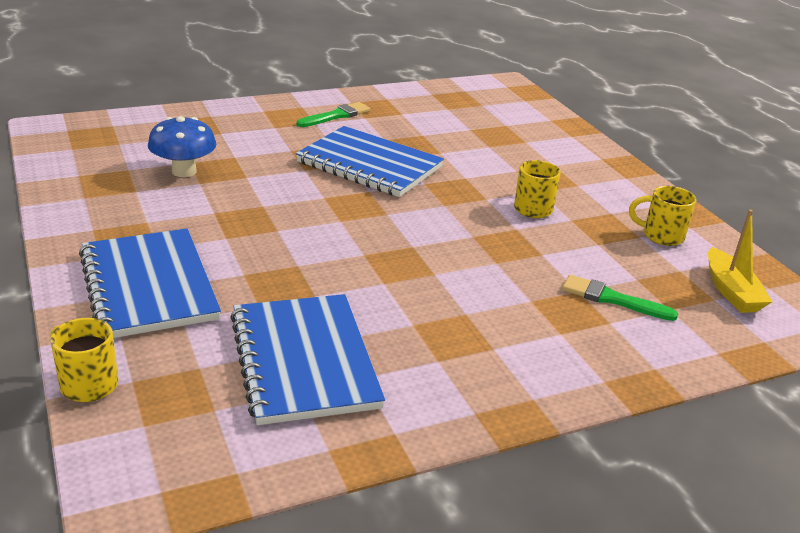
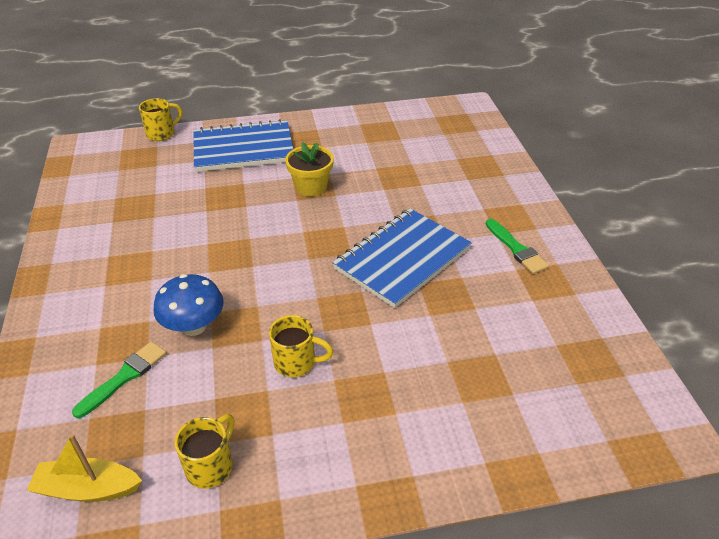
camera: 105 degrees right, 10 degrees up
blue mushroom [148,116,217,177] -> blue mushroom moved to [154,274,224,336]
blue notebook [230,294,385,425] -> none
none -> yellow flower pot [285,142,334,197]

